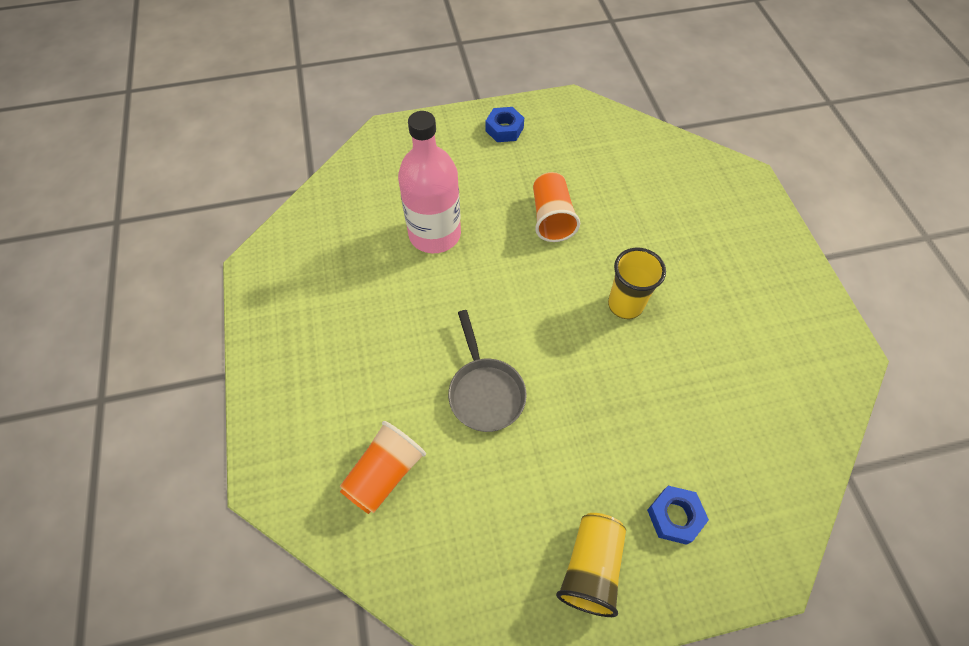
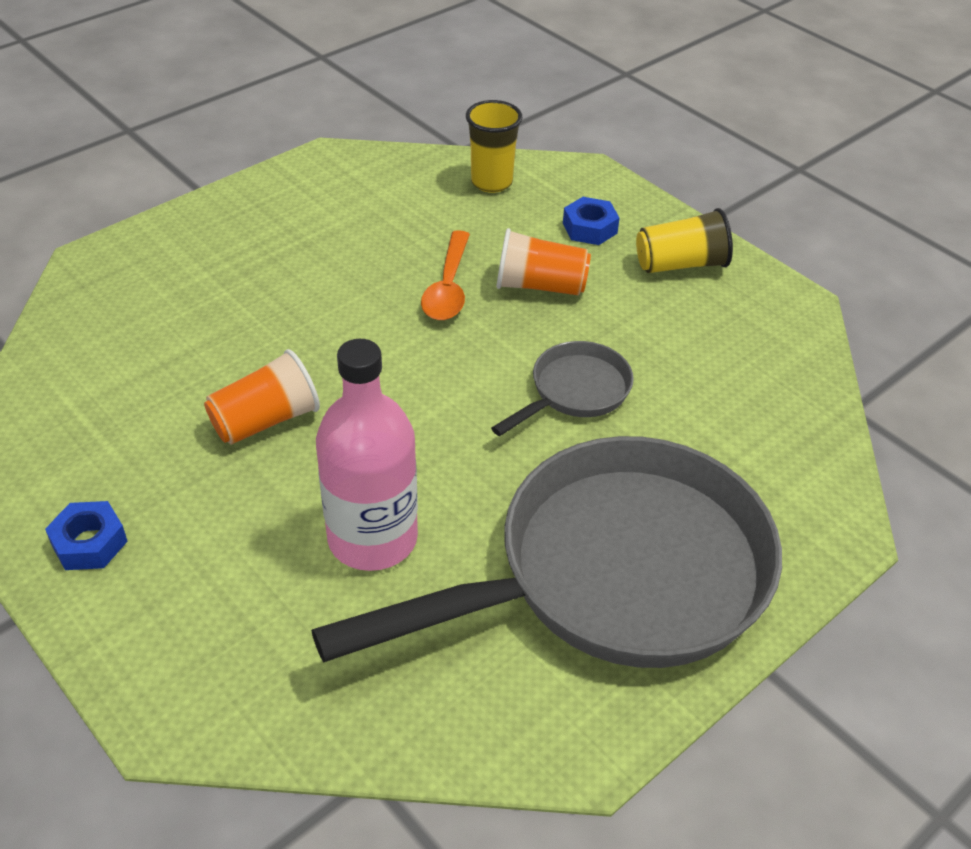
camera: 120 degrees left, 15 degrees down
orange cup [340,421,426,514] -> orange cup moved to [497,228,591,296]
yellow cup [608,248,666,319] -> yellow cup moved to [466,100,522,193]
none -> grey pan [311,436,782,668]
none -> orange spoon [421,230,470,320]

